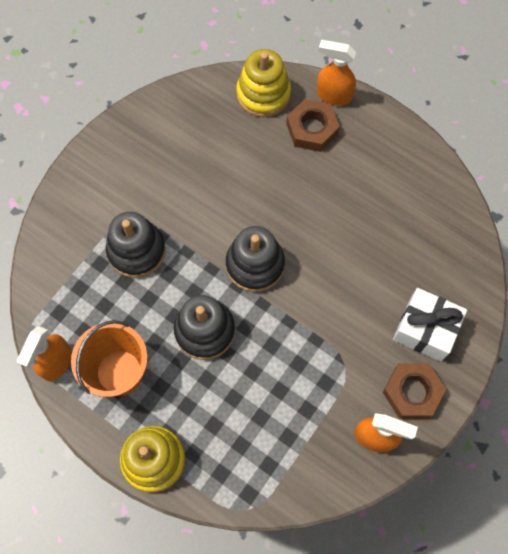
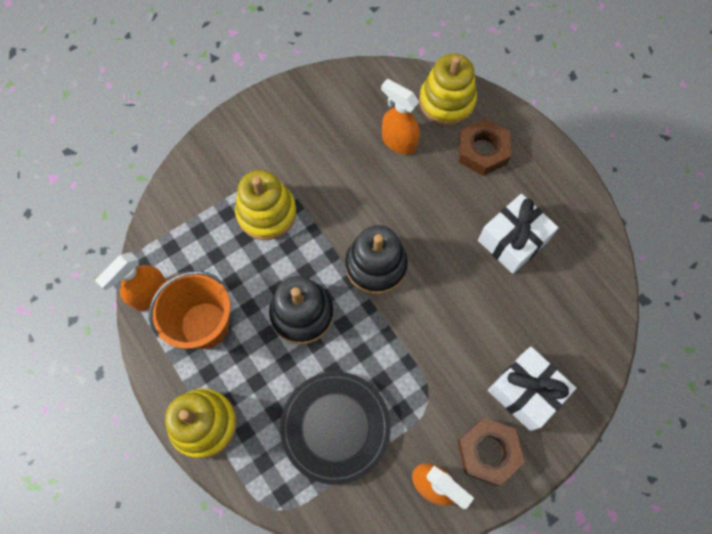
camera: 20 degrees right, 0 degrees up
black stacking toy [106,212,166,278] -> yellow stacking toy [235,170,296,240]
orange spray bottle [317,40,356,105] -> orange spray bottle moved to [381,79,420,155]
none -> black plate [280,372,391,485]
none -> white gift [478,194,559,274]

